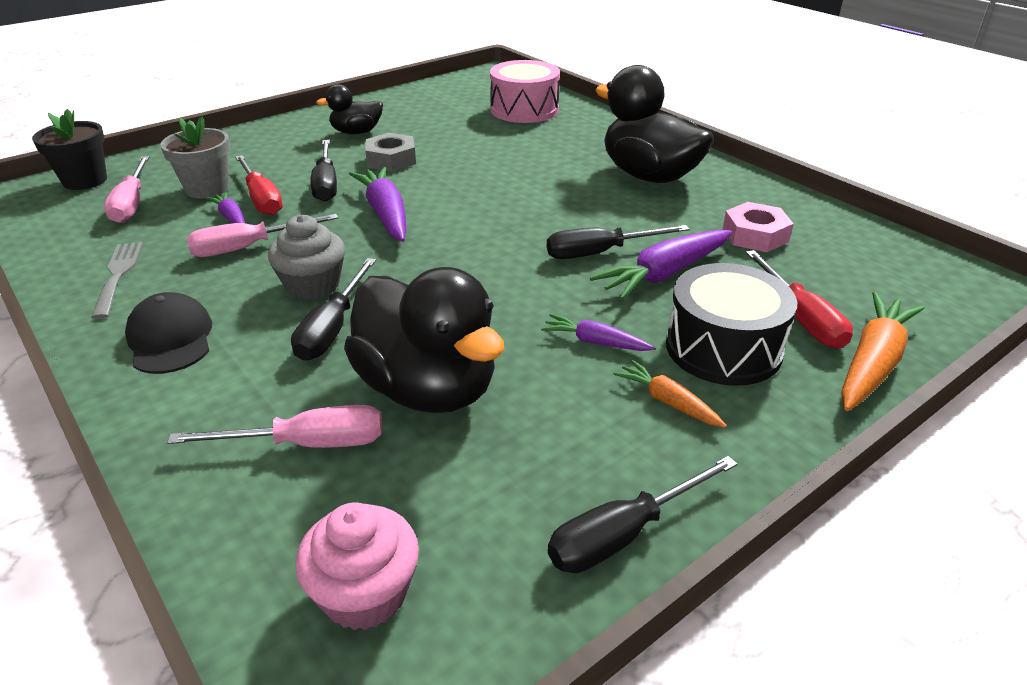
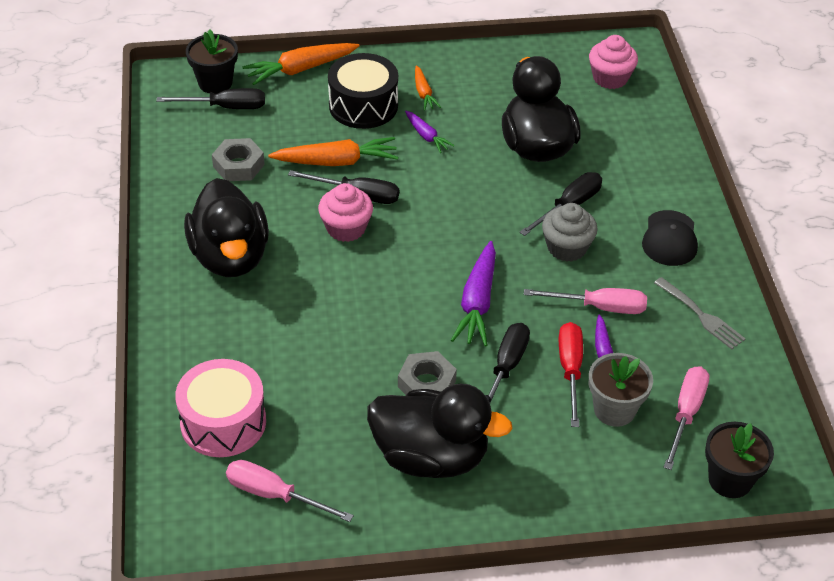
camera: 150 degrees left, 10 degrees up
grey fork [91,242,143,319] -> grey fork turned 60 degrees counterclockwise [654,277,746,349]
pink screwdriver [167,405,382,448] -> pink screwdriver moved to [226,460,354,522]
black duck [316,84,383,134] -> black duck [367,384,513,478], size x1.88
black screwdriver [548,456,737,573] -> black screwdriver moved to [156,88,265,109]
purple carrot [590,230,732,300] -> orange carrot [268,137,398,166]
pink nut [723,202,794,252] -> grey nut [212,138,265,181]
red screwdriver [746,250,853,348] -> none
none -> black flower pot [186,30,238,94]
none -> pink cupcake [318,183,373,242]

